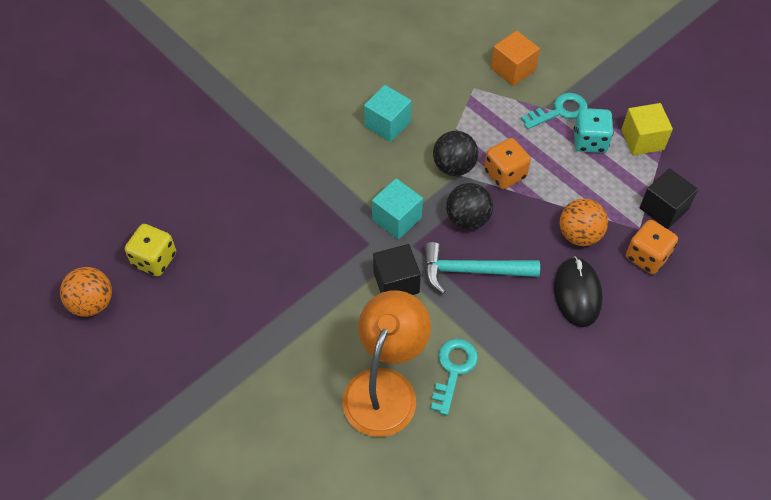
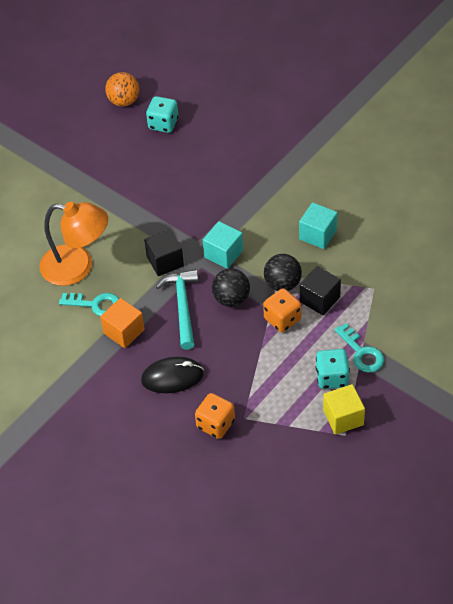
camera: 85 degrees right, 5 degrees down
yellow dice [125,224,176,276] -> turquoise dice [146,96,179,133]
orange cube [491,31,540,86] -> orange cube moved to [100,298,145,348]
orange ball [560,199,608,246] -> none
black cube [640,168,698,229] -> black cube moved to [300,266,341,315]

